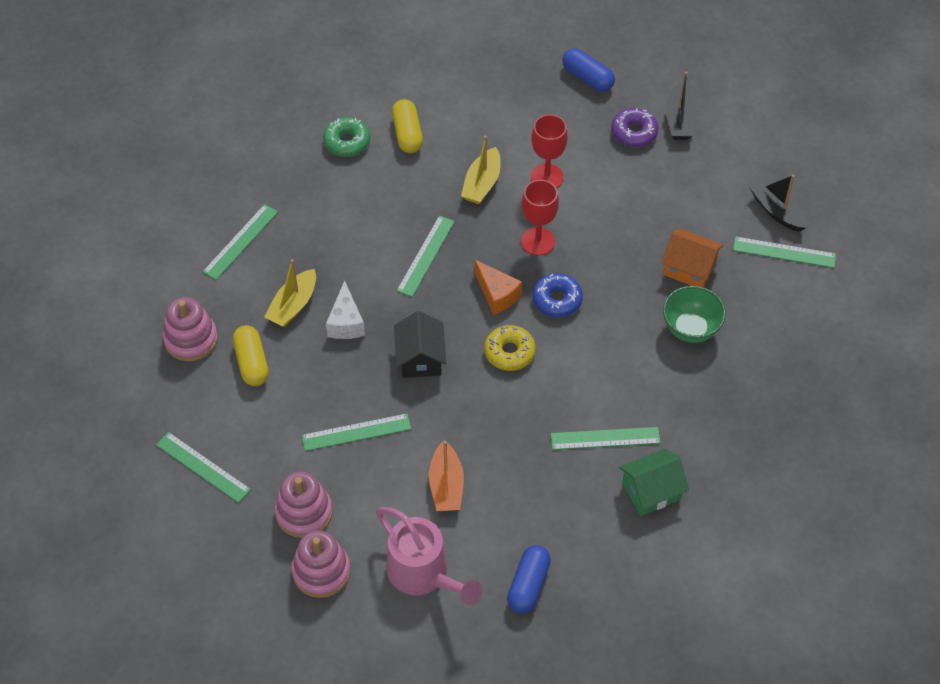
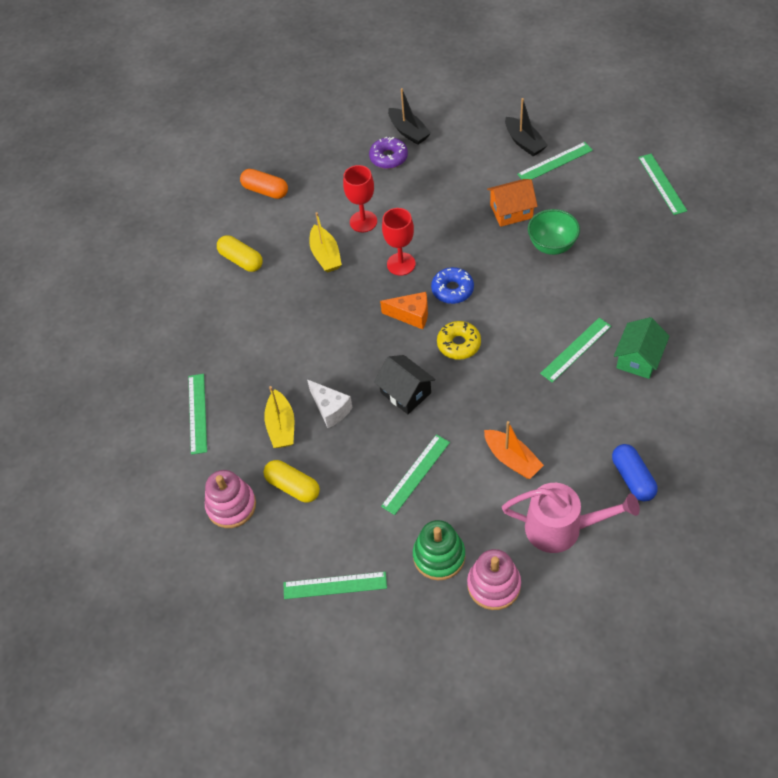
camera: 35 degrees left, 0 degrees up
pink stacking toy [275,472,333,538] -> green stacking toy [413,520,465,580]
green donut [323,117,370,157] -> none
green ruler [396,215,455,297] -> green ruler moved to [638,154,687,215]
blue capsule [562,48,615,92] -> none
black boat [749,175,807,232] -> black boat turned 135 degrees counterclockwise [505,98,548,156]
none -> orange capsule [240,169,288,199]

